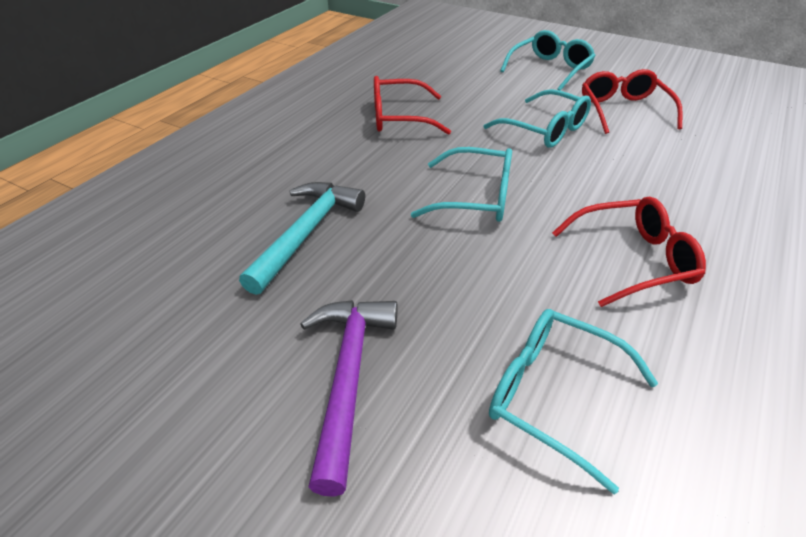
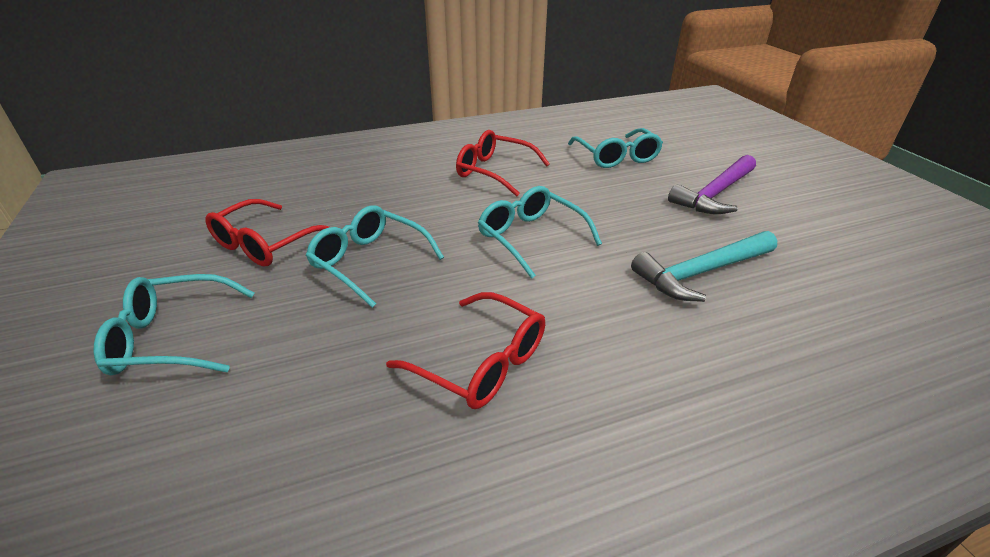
camera: 140 degrees left, 5 degrees down
turquoise glasses [483,89,591,148] -> turquoise glasses turned 45 degrees counterclockwise [306,206,444,308]

